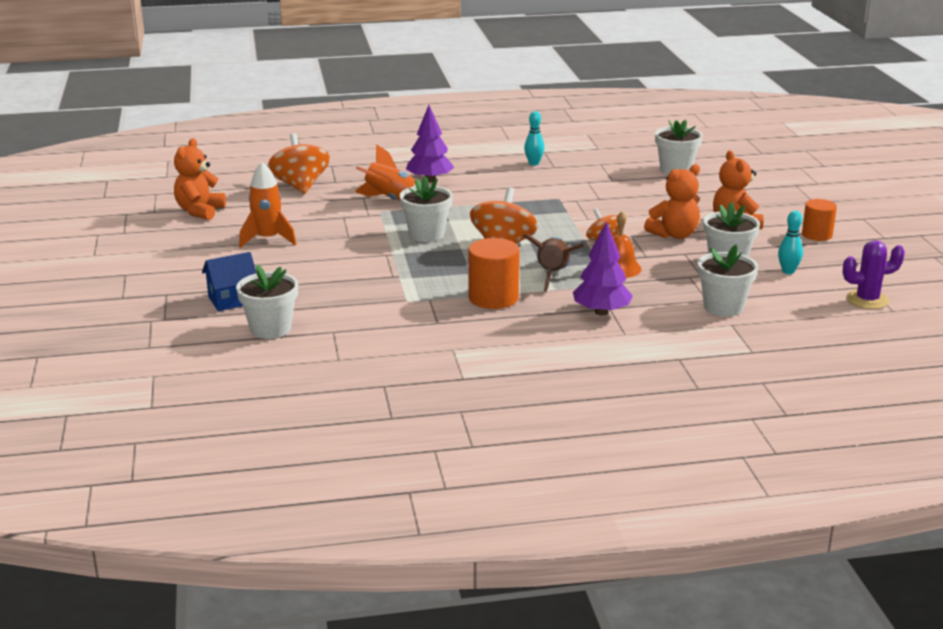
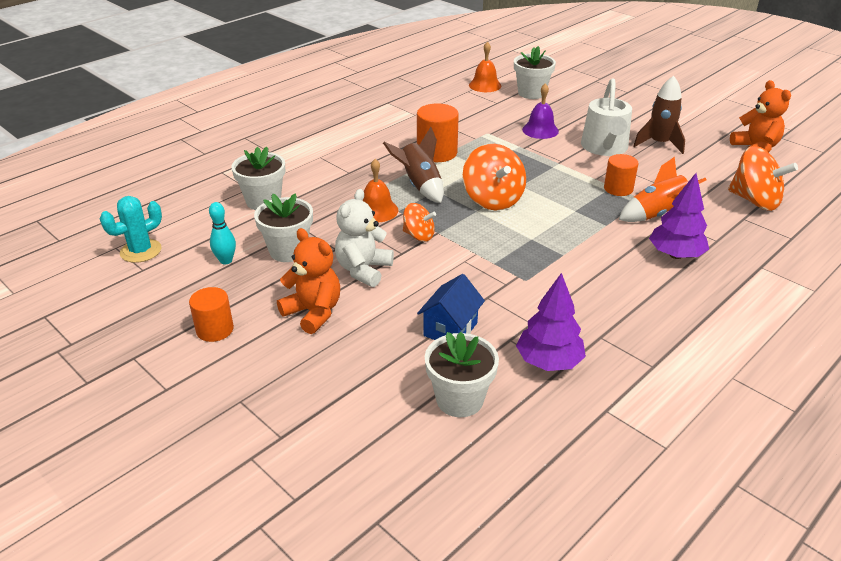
camera: 145 degrees right, 10 degrees up
blue house [202,252,257,311] -> blue house moved to [417,274,485,340]
orange rocket [239,162,296,248] -> brown rocket [634,76,685,154]
white flower pot [400,176,453,242] -> none
turquoise bowling pin [524,111,544,166] -> none
purple tree [573,222,633,315] -> purple tree moved to [516,273,586,371]
orange teddy bear [644,164,700,239] -> white teddy bear [335,189,394,287]
purple cactus [843,240,905,309] -> turquoise cactus [100,196,162,263]
none -> orange bell [469,42,501,92]
none -> purple bell [522,83,559,139]
none -> white watering can [581,78,632,156]
none -> orange cylinder [604,154,638,196]

